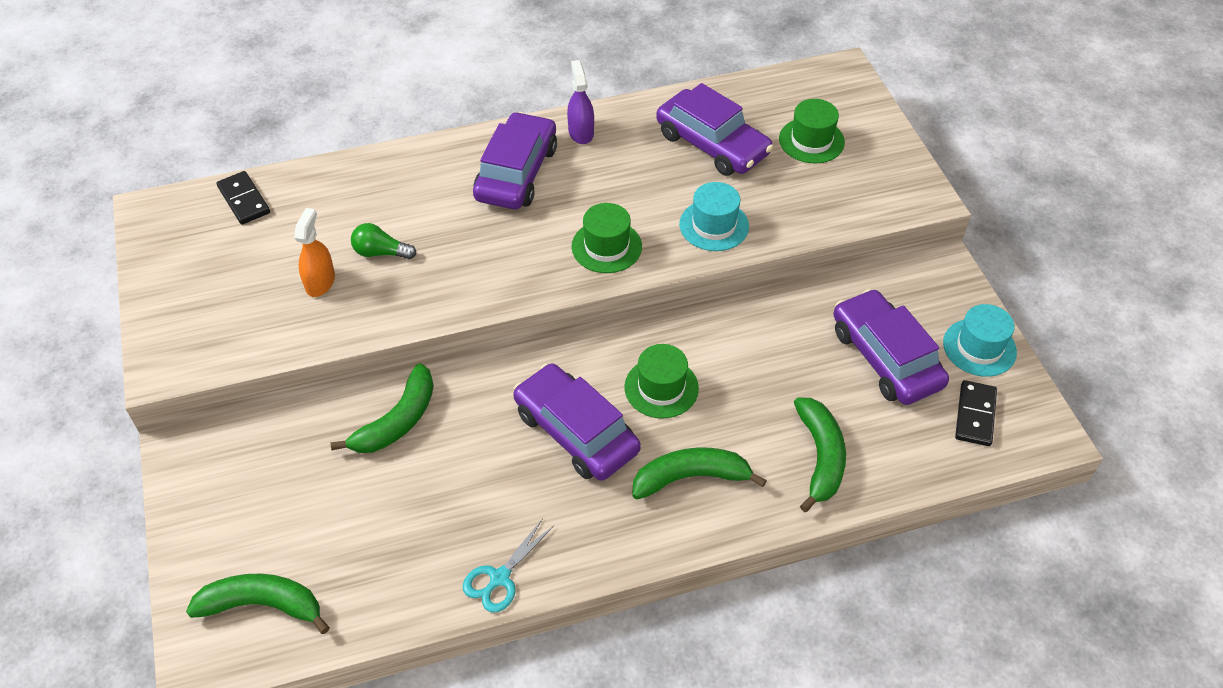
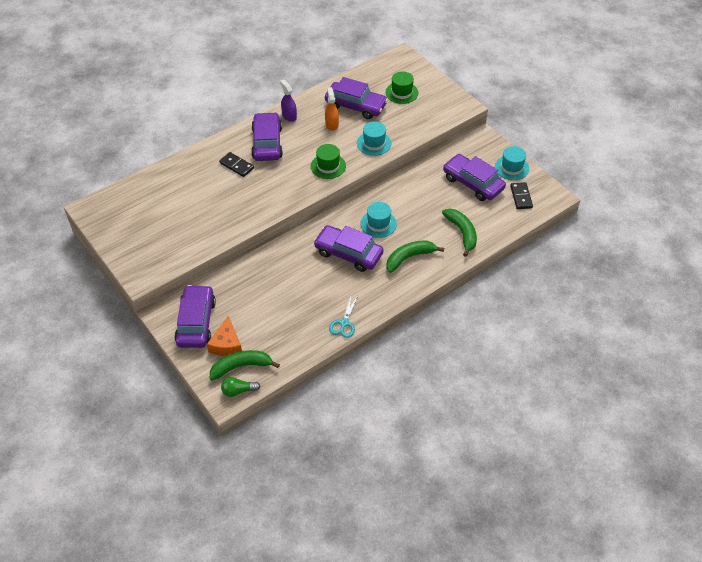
camera: 20 degrees left, 0 degrees up
black domino [217,171,270,225] -> black domino moved to [219,152,254,177]
orange spray bottle [295,208,335,297] -> orange spray bottle moved to [325,87,339,131]
green banana [330,363,434,453] -> none
green light bulb [351,223,416,260] -> green light bulb moved to [221,377,260,397]
green hat [624,344,699,418] -> turquoise hat [361,202,397,238]
none -> purple car [174,285,216,348]
none -> orange cheese [207,316,242,356]

